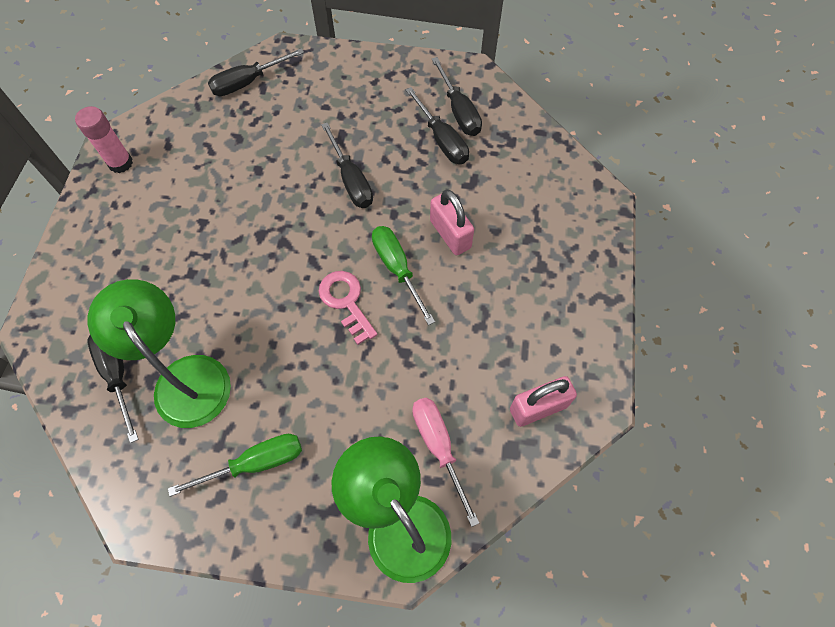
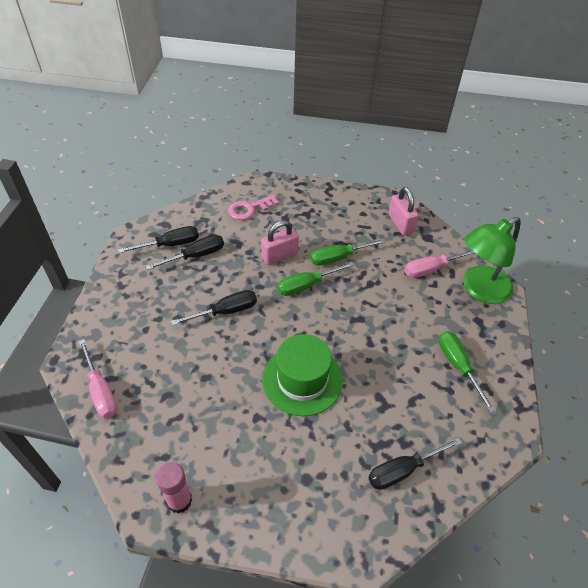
camera: 90 degrees left, 15 degrees down
green lamp [88,279,231,428] -> none
black screwdriver [208,48,304,96] -> pink screwdriver [79,339,117,419]
pink key [319,271,377,345] -> pink key moved to [228,194,279,220]
none -> green hat [262,334,343,416]
none -> green screwdriver [310,239,386,266]

